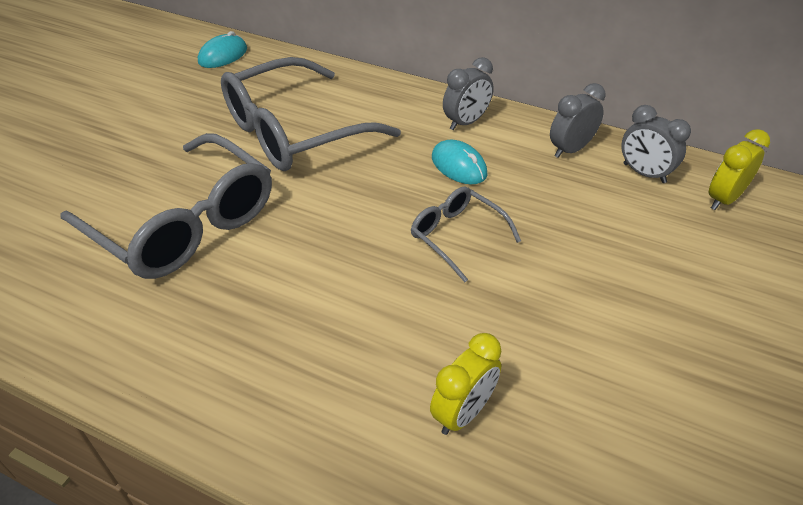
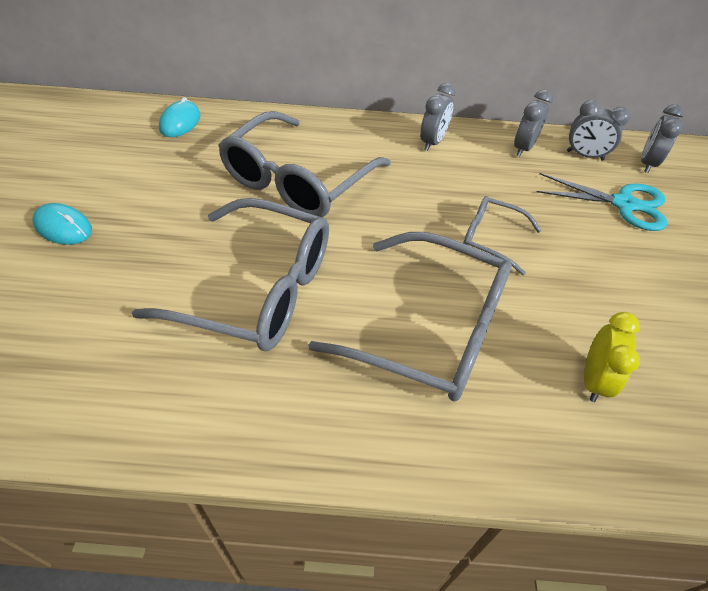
camera: 25 degrees left, 5 degrees up
turquoise mouse [432,139,488,184] -> turquoise mouse moved to [33,203,92,245]
yellow clock [709,129,770,210] -> grey clock [641,104,684,173]
none -> grey glasses [308,232,512,401]
none -> turquoise scissors [537,173,667,231]

